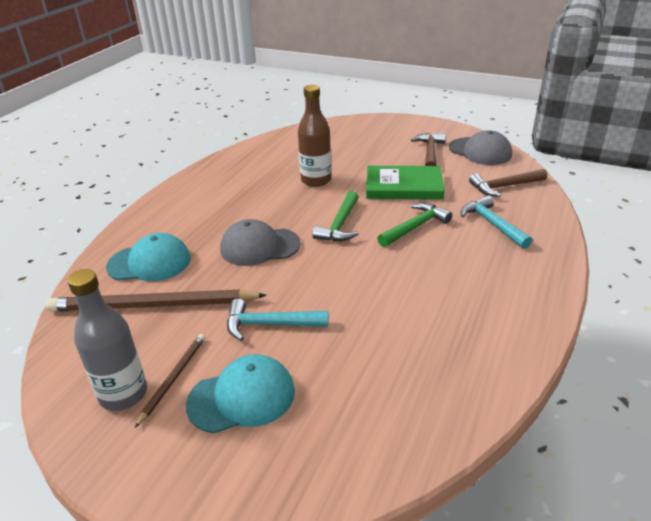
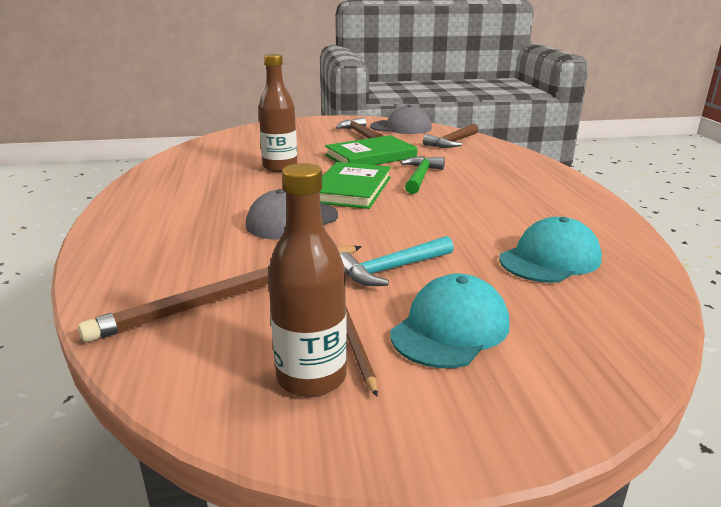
camera: 35 degrees left, 10 degrees down
grey bottle [68,269,147,411] -> brown bottle [268,163,347,397]
turquoise cap [106,233,191,281] -> turquoise cap moved to [499,217,602,283]
green hammer [312,191,359,241] -> green book [320,162,391,209]
turquoise hammer [461,195,532,249] -> none

